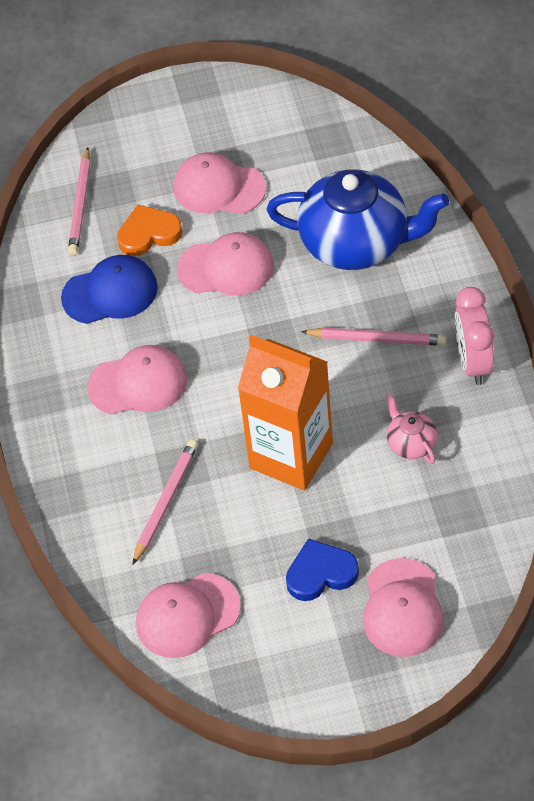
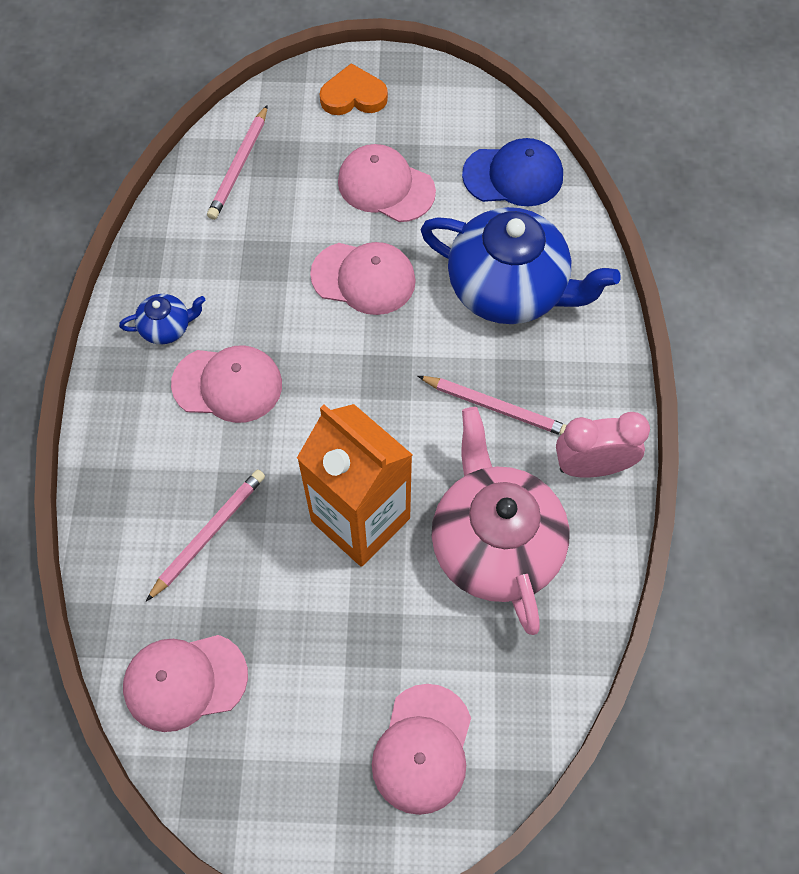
camera: 10 degrees right, 10 degrees up
blue cap [61,255,158,324] -> blue cap moved to [462,138,563,207]
orange heart [117,205,183,256] -> orange heart moved to [320,63,388,115]
blue heart [286,539,359,601] -> none
pink teapot [386,393,438,464] -> pink teapot [431,407,569,635], size x2.30
pink clock [455,287,494,385] -> pink clock turned 75 degrees clockwise [556,412,650,477]
none -> blue teapot [119,294,205,345]

